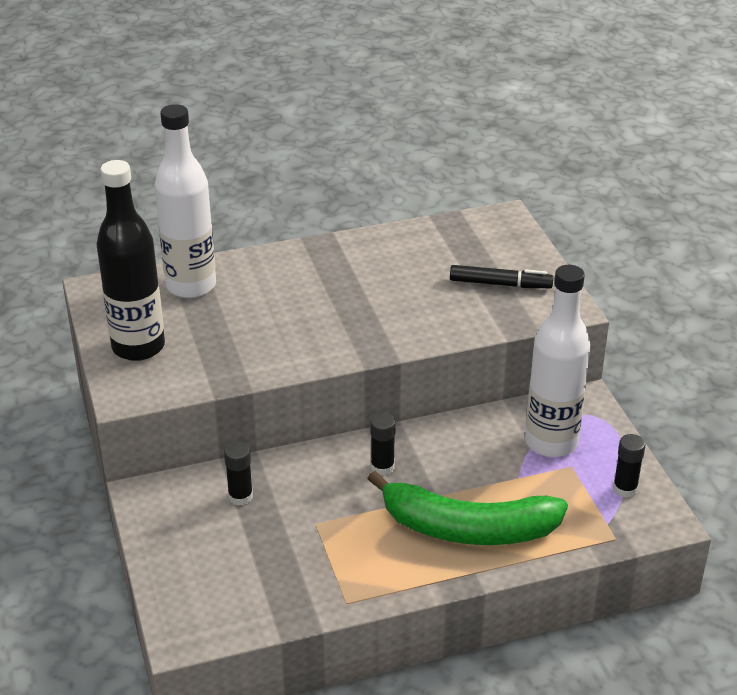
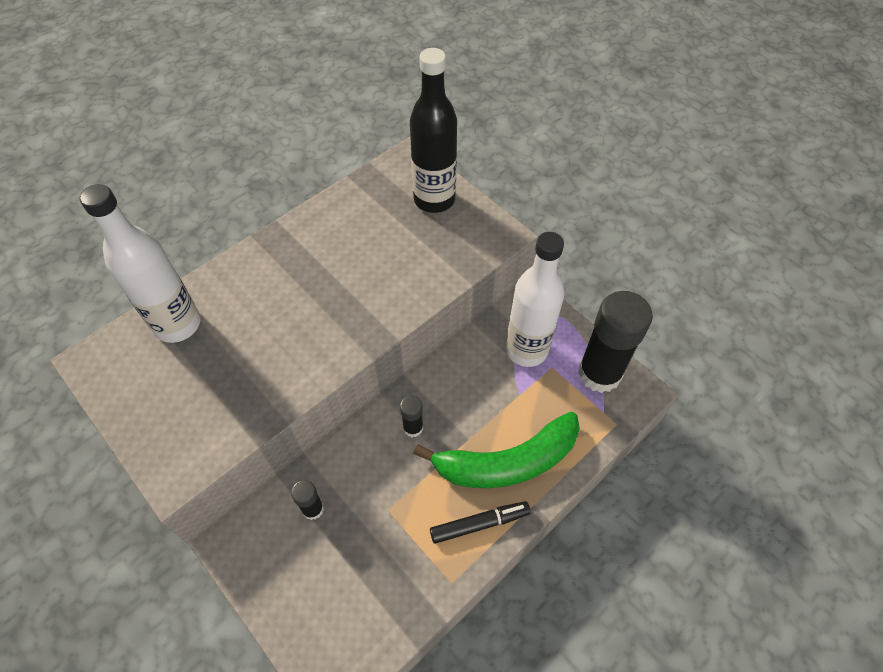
camera: 25 degrees left, 20 degrees up
black bottle [96,160,165,361] -> black bottle moved to [410,48,457,213]
black marker [450,265,553,288] -> black marker moved to [430,501,531,544]
black glue stick [613,434,646,498] -> black glue stick [578,291,653,393], size x2.24

